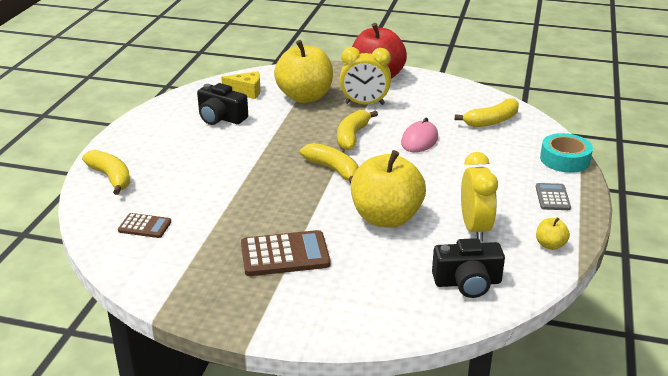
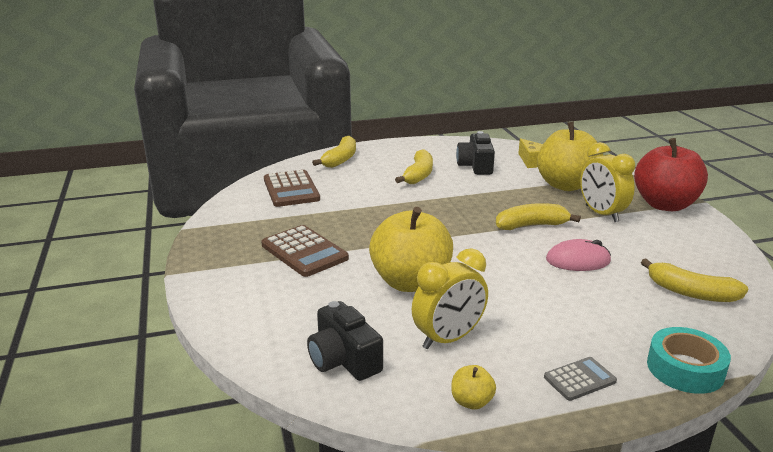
camera: 60 degrees right, 5 degrees down
brown calculator [118,213,171,238] -> brown calculator [264,170,320,207], size x1.75
yellow banana [300,143,359,184] -> yellow banana moved to [395,149,433,184]

